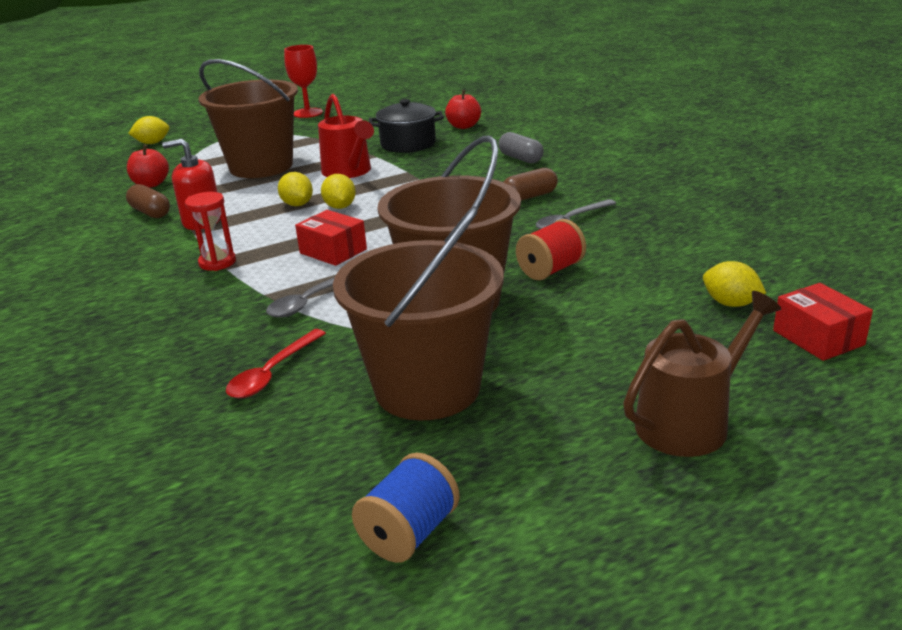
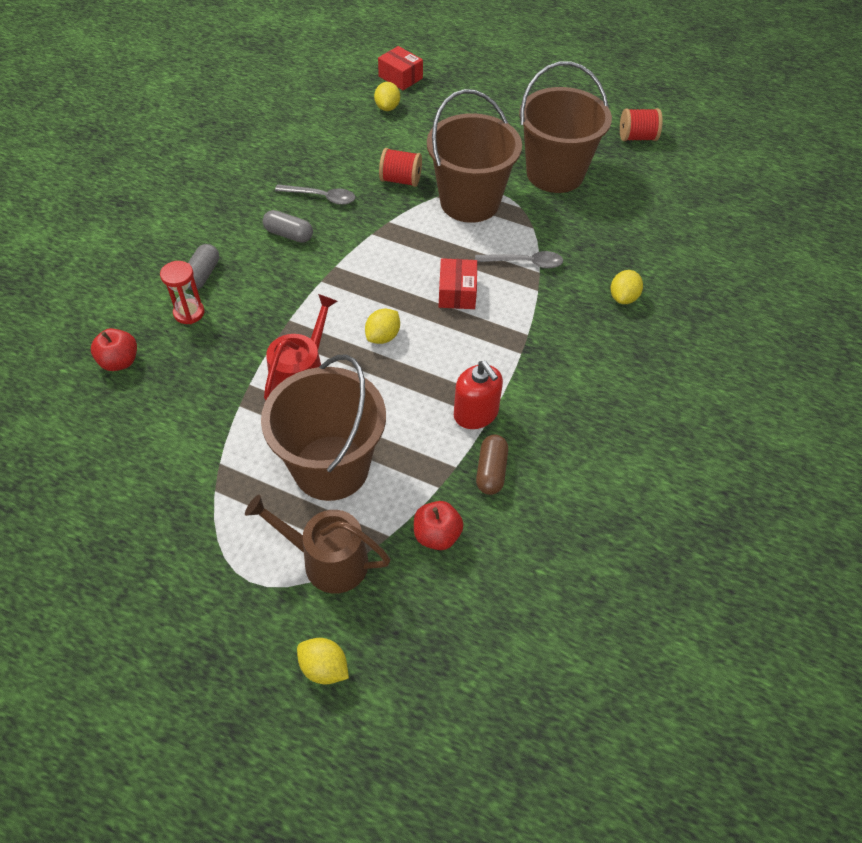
camera: 130 degrees left, 25 degrees up
red hourglass [185,192,236,271] -> red hourglass moved to [160,261,204,324]
red spoon [226,329,326,398] -> none
yellow lemon [278,172,313,206] -> yellow lemon moved to [611,270,643,304]
red goblet [284,45,323,118] -> none
blue spool [352,453,460,563] -> red spool [620,108,663,141]
black pot [369,99,444,153] -> none
brown capsule [504,168,558,201] -> grey capsule [263,210,313,243]
brown watering can [623,291,781,457] -> brown watering can moved to [245,495,391,593]
red box [773,283,873,361] -> red box turned 75 degrees counterclockwise [378,46,423,90]

